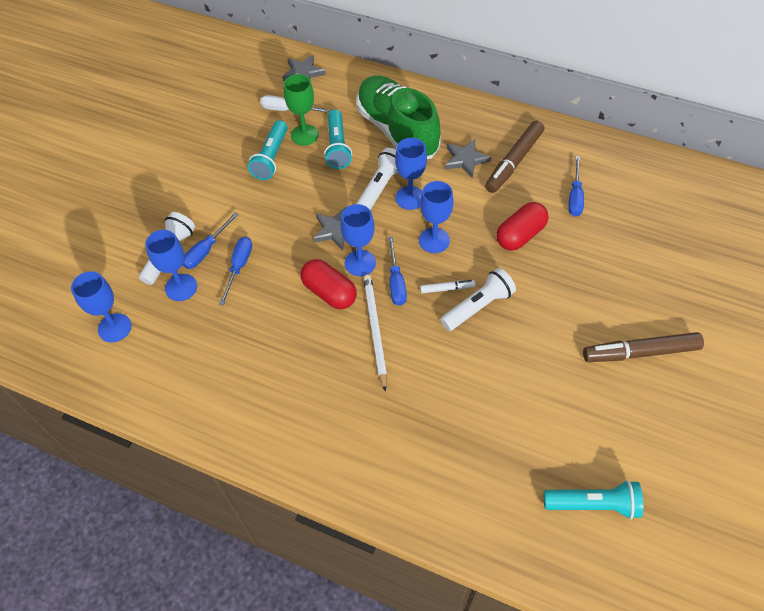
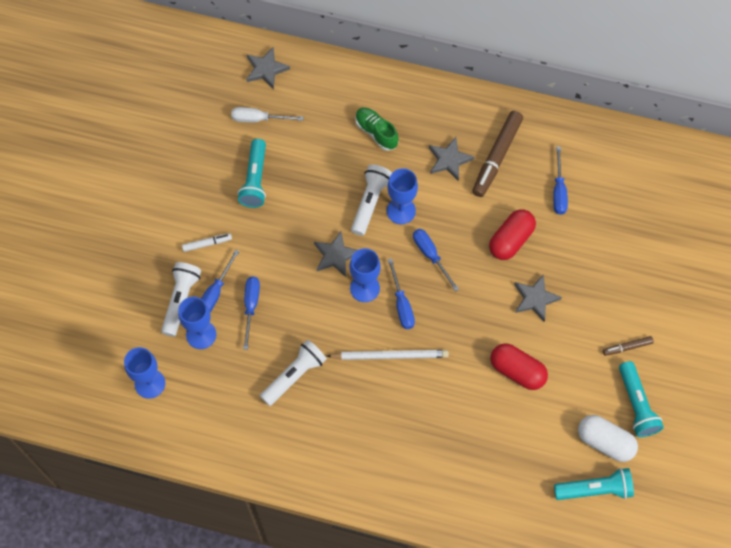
camera: 10 degrees left, 10 degrees up
green goblet [284,74,319,146] -> none
red capsule [301,259,357,309] -> red capsule moved to [491,343,548,390]
turquoise flashlight [324,109,352,169] -> turquoise flashlight moved to [619,361,664,437]
green shoe [357,75,440,159] -> green shoe [355,107,399,151], size x0.47
white pencil [363,274,387,392] -> white pencil turned 105 degrees clockwise [327,350,449,360]
blue goblet [419,181,454,253] -> blue screwdriver [413,229,459,292]
white marker [420,280,475,293] -> white marker moved to [182,233,232,252]
white flashlight [440,268,516,331] -> white flashlight moved to [260,340,327,406]
brown marker [583,332,704,362] -> brown marker [603,336,654,356], size x0.49
none -> grey star [514,274,562,322]
none -> white capsule [578,415,638,462]

